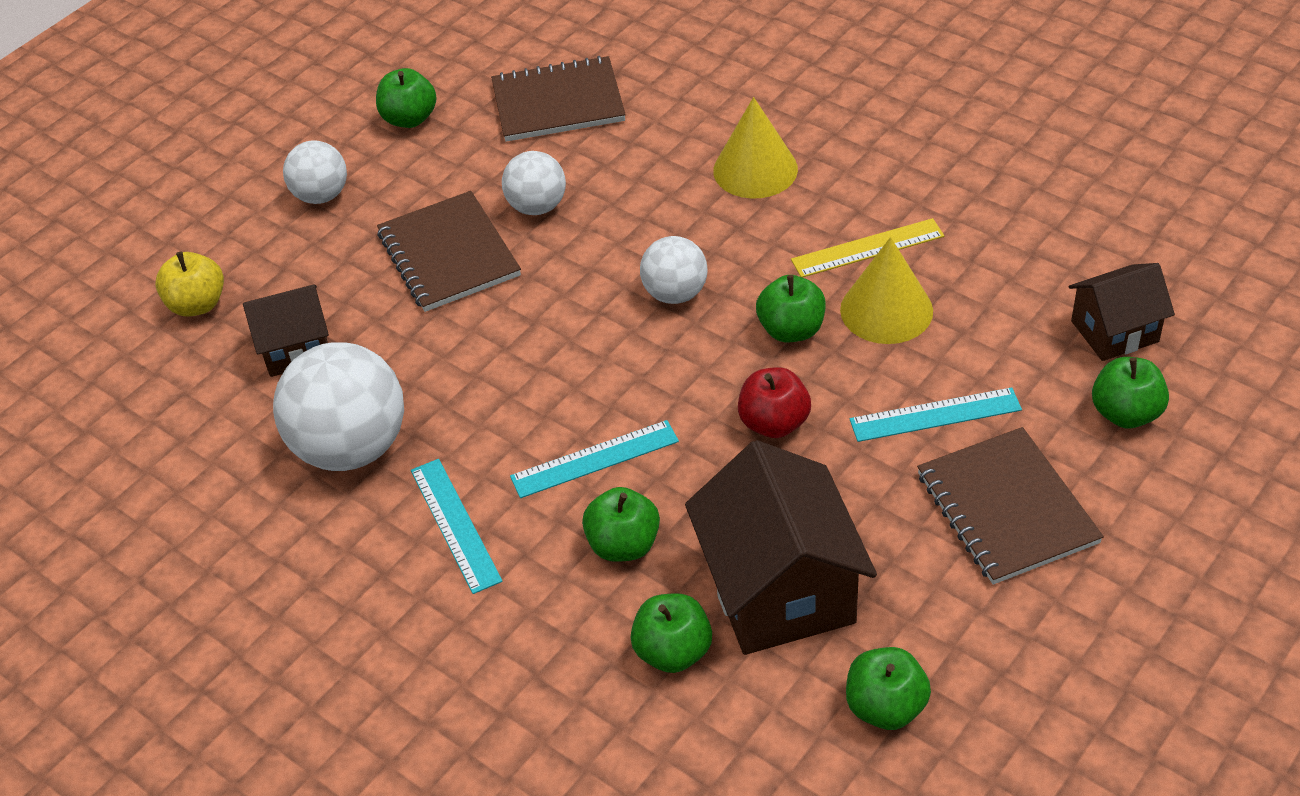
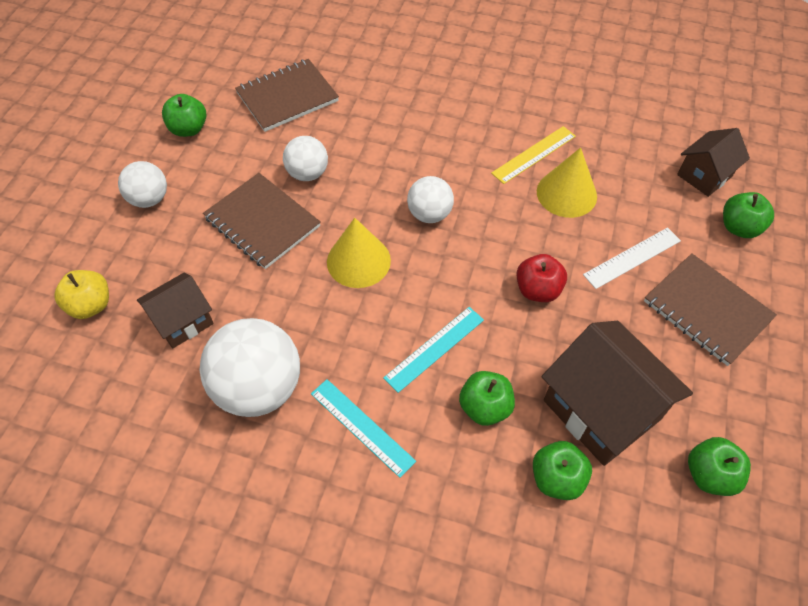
camera: 25 degrees left, 10 degrees up
yellow cone [713,97,798,199] -> yellow cone moved to [327,218,391,288]
green apple [756,275,826,342] -> none
turquoise ruler [850,387,1022,442] -> white ruler [583,227,681,289]

